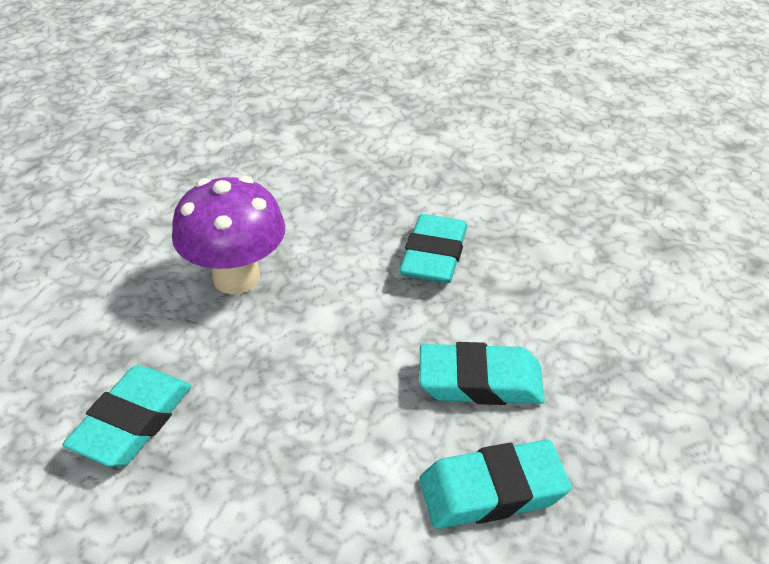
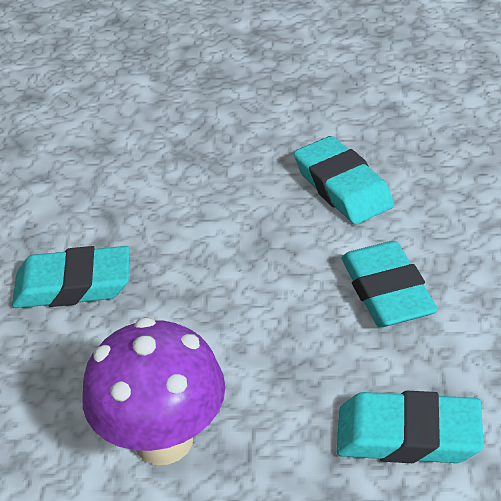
camera: 105 degrees left, 0 degrees up
turquoise eraser [419,342,545,405] -> turquoise eraser moved to [341,241,438,327]

